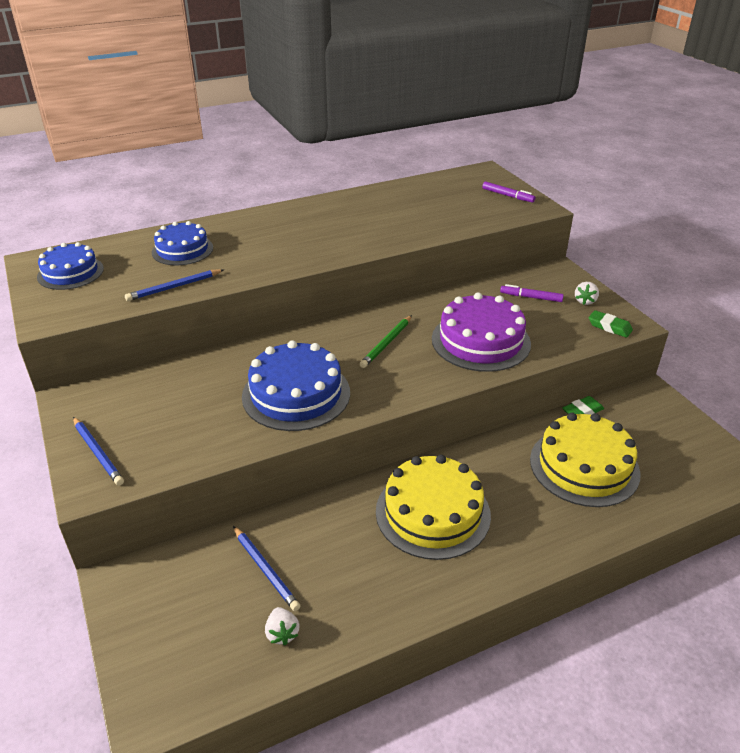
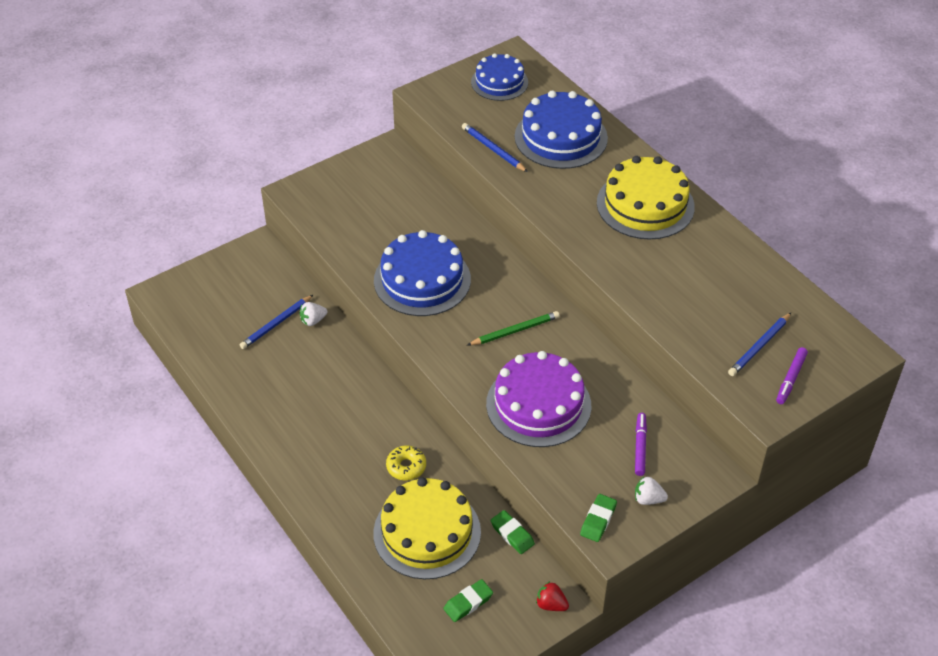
camera: 80 degrees right, 10 degrees up
blue pencil [73,417,124,486] -> blue pencil moved to [728,313,791,376]
blue cake [152,221,213,265] -> blue cake [515,91,608,169], size x1.56
white strawberry [265,607,300,646] -> white strawberry moved to [299,302,327,326]
green pencil [360,315,412,368] -> green pencil turned 135 degrees clockwise [467,311,560,345]
yellow cake [376,455,491,560] -> yellow cake moved to [597,156,695,240]
none -> yellow donut [386,446,426,480]
none -> green eraser [443,579,493,622]
none -> red strawberry [536,581,569,611]

